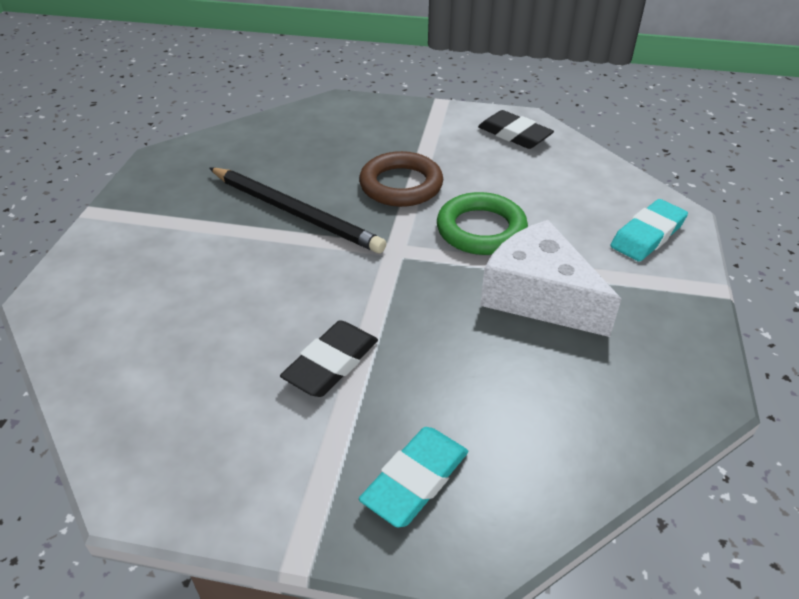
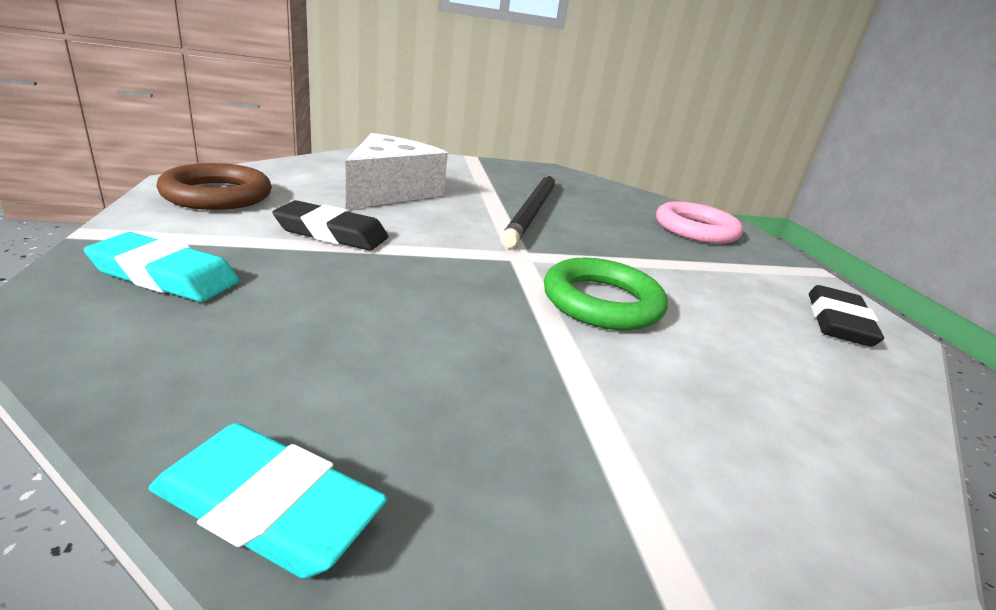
camera: 65 degrees right, 15 degrees down
brown ring [359,151,443,207] -> brown ring moved to [156,163,272,210]
white cheese [480,220,621,337] -> white cheese moved to [346,133,448,210]
turquoise eraser [610,199,688,262] -> turquoise eraser moved to [149,423,387,579]
none -> pink ring [656,201,743,244]

